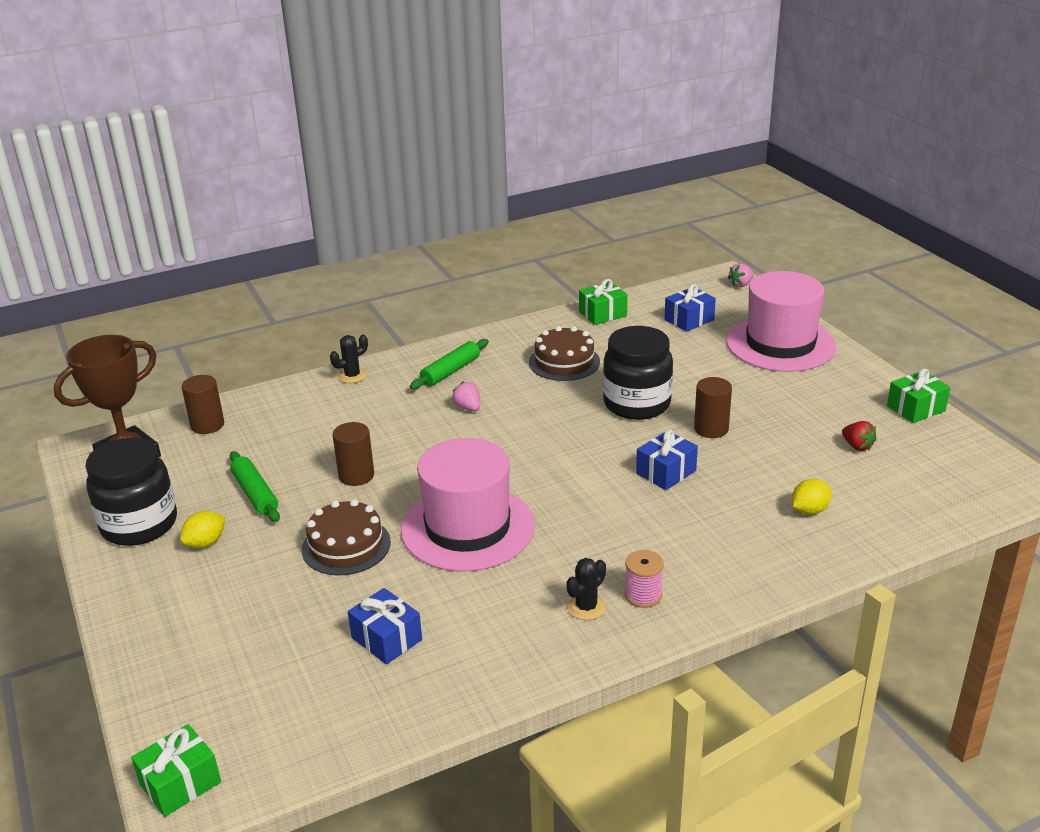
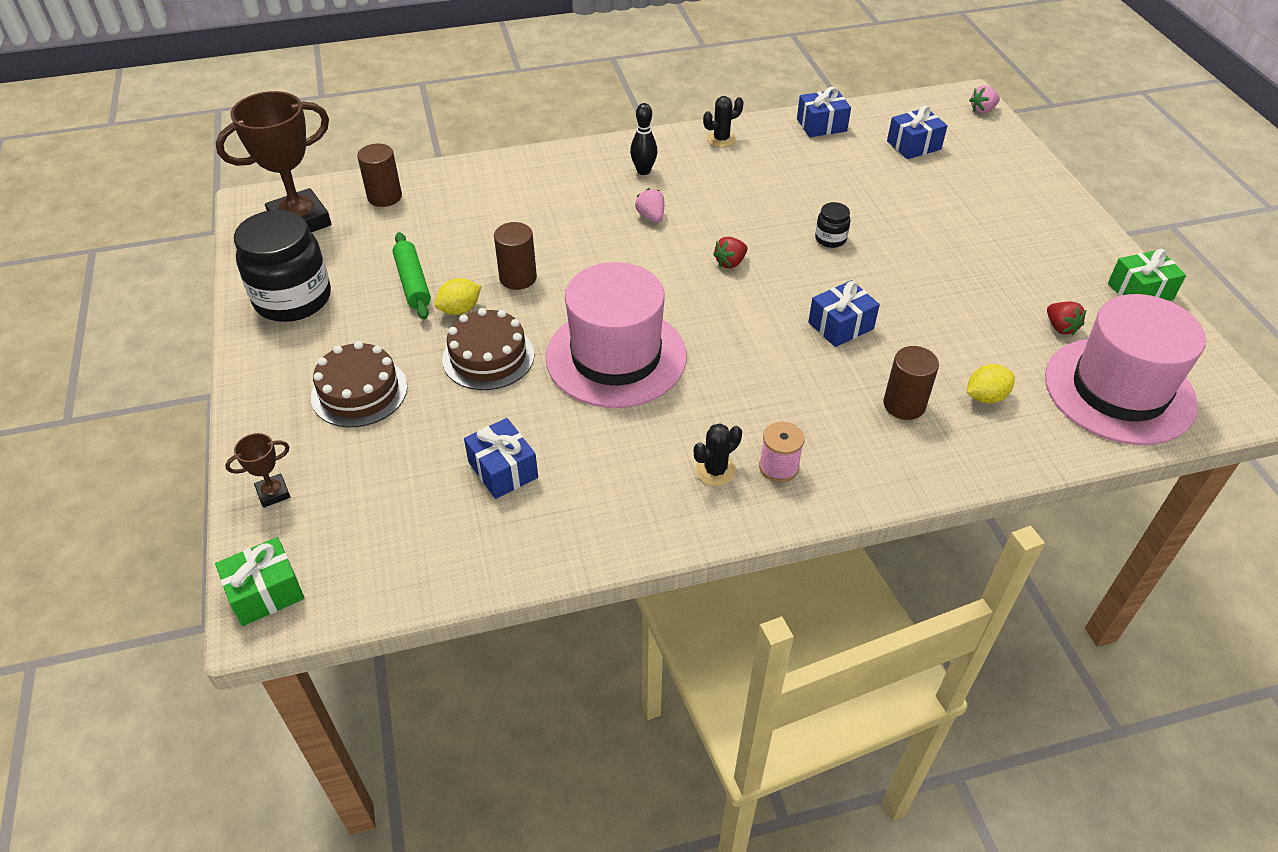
camera: 10 degrees right, 15 degrees up
yellow lemon [180,511,225,548] -> yellow lemon moved to [434,278,481,315]
black cactus [330,335,368,383] -> black cactus moved to [703,96,744,147]
green rolling pin [410,339,489,390] -> black bowling pin [630,103,658,175]
brown cake [529,326,600,381] -> brown cake moved to [311,341,407,427]
green gift [579,279,627,325] -> blue gift [797,87,851,137]
black jar [603,326,673,420] -> black jar [815,202,850,248], size x0.44
brown cylinder [694,377,732,438] -> brown cylinder moved to [883,346,939,420]
pink hat [726,271,836,372] -> pink hat moved to [1045,294,1206,445]
none -> brown trophy [225,433,290,508]
none -> red strawberry [713,237,748,268]

